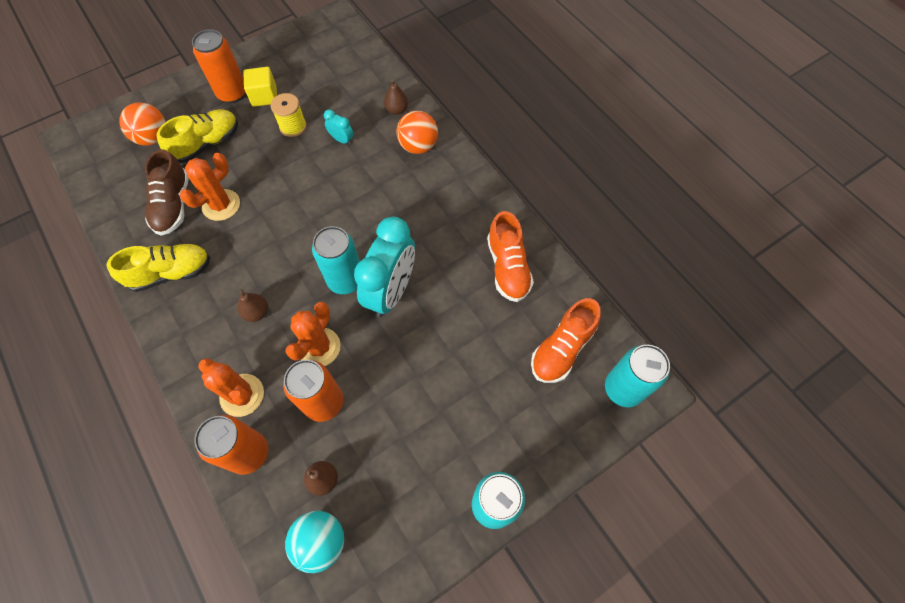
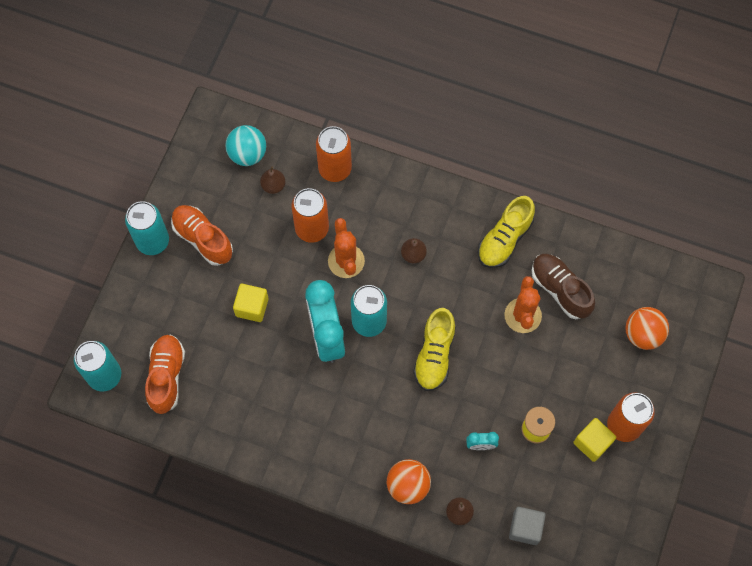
camera: 145 degrees right, 5 degrees up
yellow shoe [156,109,238,163] -> yellow shoe moved to [413,308,456,391]
orange cactus [198,358,264,417] -> none
orange shoe [487,211,534,302] -> orange shoe moved to [171,205,233,266]
none -> yellow cube [233,284,269,322]
none -> grey cube [509,507,546,545]

